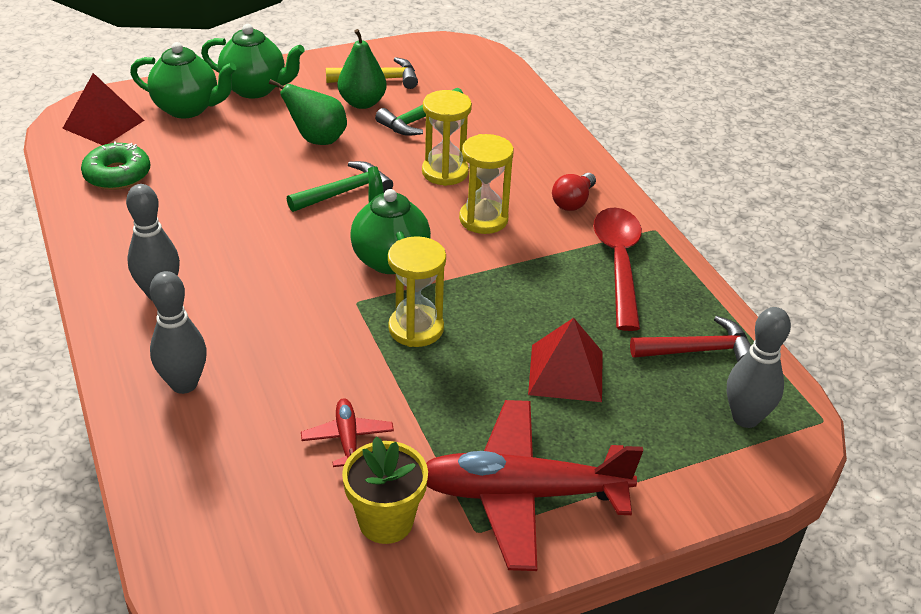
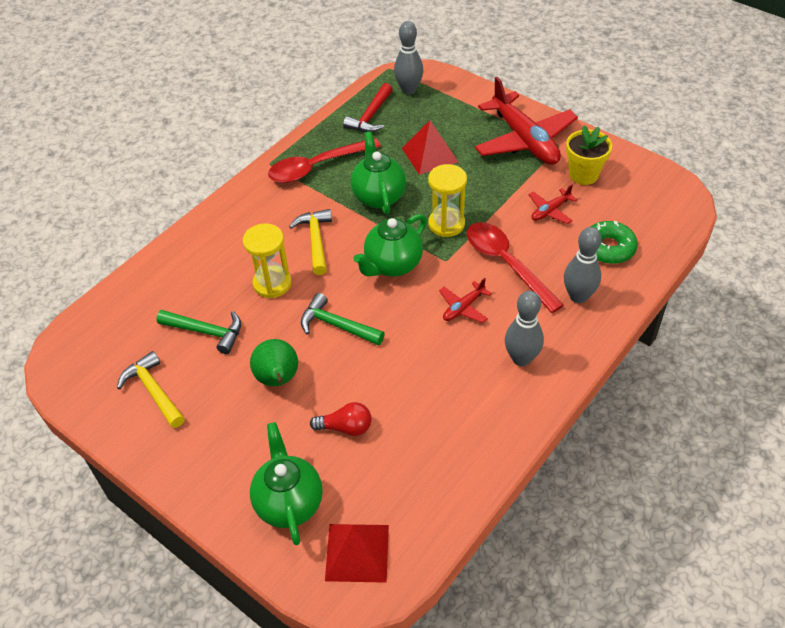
camera: 115 degrees left, 10 degrees up
green donut [81,141,151,190] -> green donut moved to [591,221,638,264]
green teapot [201,24,305,98] -> green teapot moved to [351,131,406,214]
green pear [338,29,387,109] -> none
yellow hourglass [459,134,514,234] -> yellow hammer [289,209,332,275]
red light bulb [552,173,596,211] -> red light bulb moved to [310,402,372,436]
red hammer [630,316,751,362] -> red hammer turned 120 degrees counterclockwise [343,83,393,132]
none -> red plane [439,278,492,323]
none -> red spoon [467,222,564,313]

